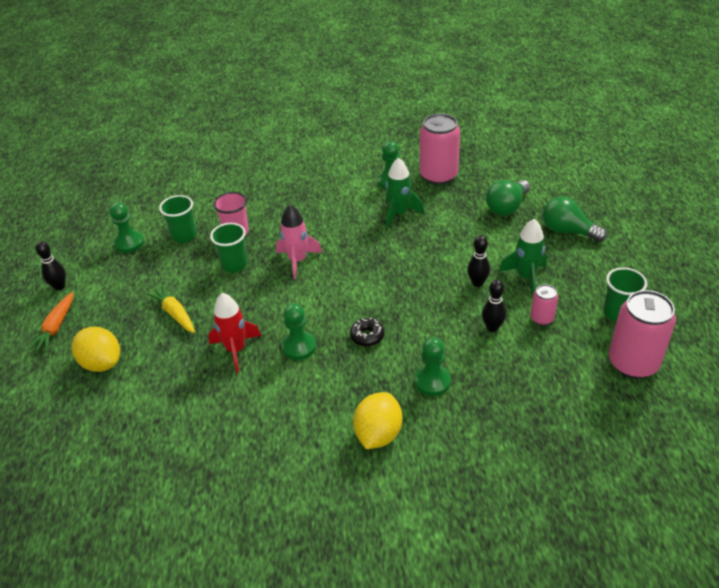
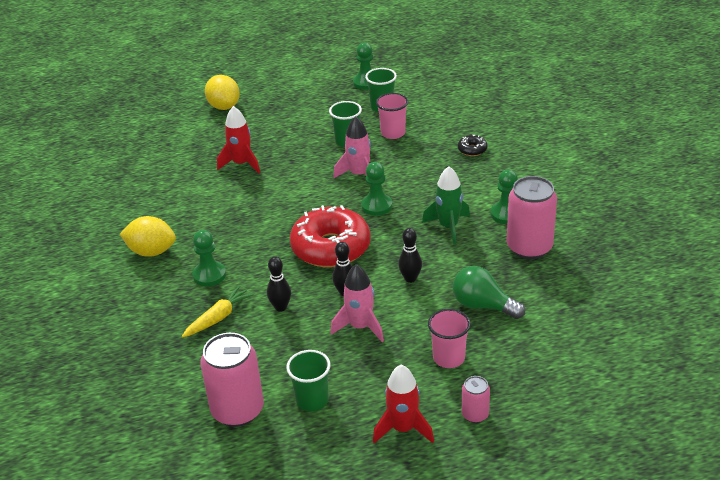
camera: 80 degrees right, 5 degrees down
orange carrot [27,292,73,352] -> none
black bowling pin [36,241,66,290] -> black bowling pin moved to [398,228,422,283]
yellow lemon [71,327,120,372] -> yellow lemon turned 60 degrees counterclockwise [205,75,240,110]
yellow carrot [146,284,195,333] -> yellow carrot moved to [182,285,254,338]
green pawn [282,303,316,360] -> green pawn moved to [361,162,392,216]
black donut [350,318,385,346] -> black donut moved to [458,135,488,156]
green rocket [499,219,547,296] -> pink rocket [330,264,384,342]
pink can [530,284,558,325] -> pink can moved to [462,376,490,423]
green light bulb [543,196,607,242] -> pink cup [428,309,471,368]
none -> red donut [290,205,371,268]
none -> red rocket [373,365,434,443]

